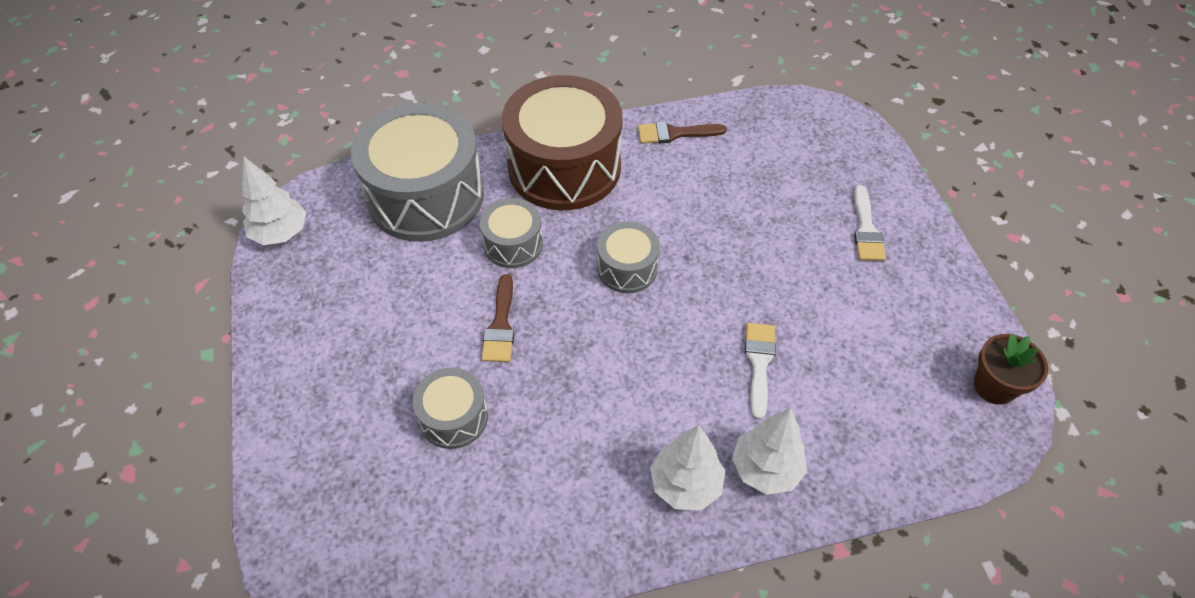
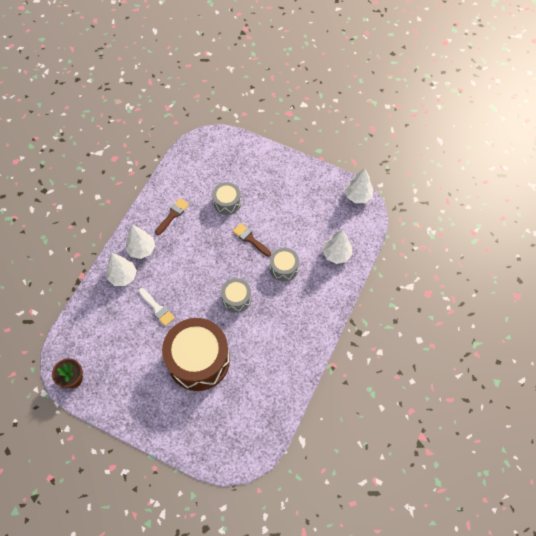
camera: 130 degrees right, 10 degrees up
grey drum [351,102,484,242] -> white tree [323,230,352,264]
brown drum [502,75,623,210] -> brown drum moved to [162,318,230,391]
brown brush [638,121,727,144] -> brown brush moved to [155,198,189,235]
white brush [854,185,886,261] -> none

